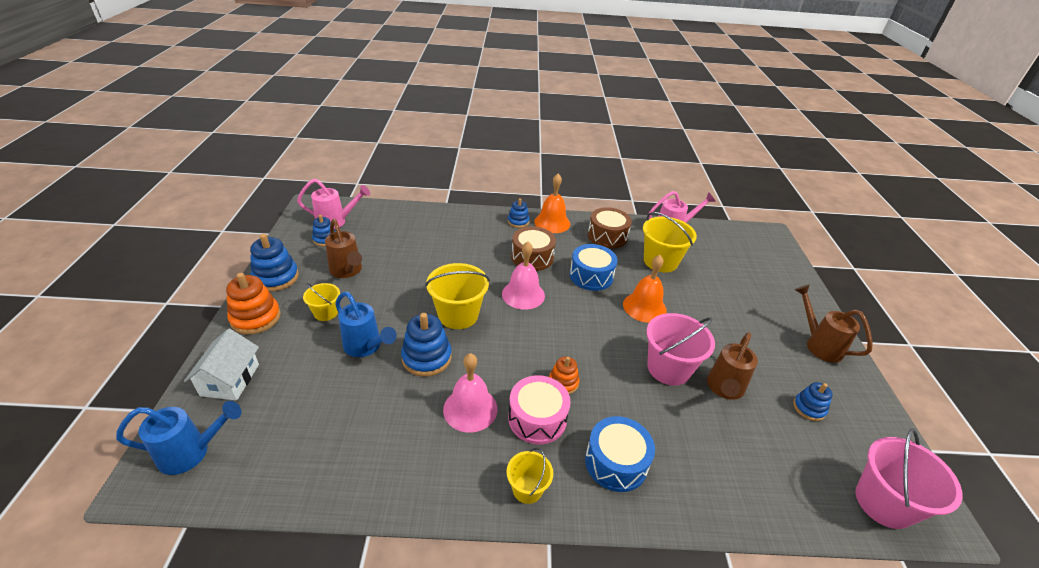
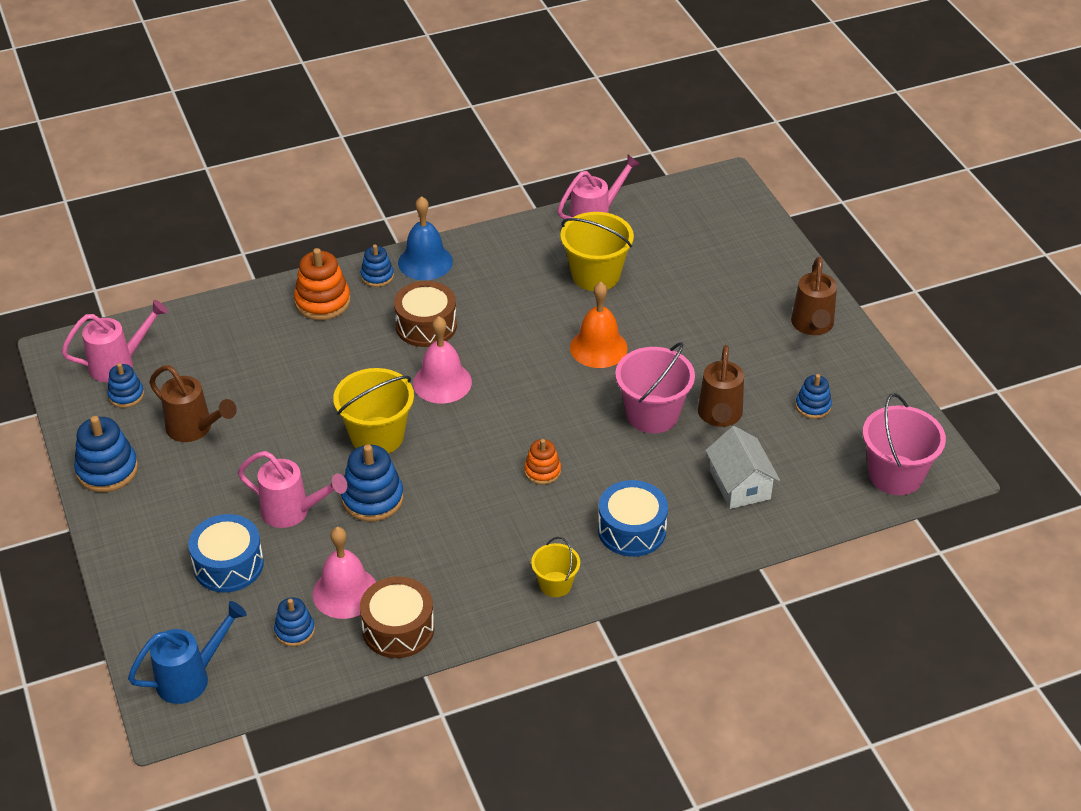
camera: 20 degrees left, 5 degrees up
white house [184,329,259,400] -> white house moved to [705,426,780,509]
orange stacking toy [226,273,281,335] -> orange stacking toy moved to [294,248,350,320]
yellow bucket [303,283,340,321] -> none
blue watering can [335,292,397,357] -> pink watering can [238,451,347,528]
pink bell [443,353,498,433] -> pink bell moved to [312,527,376,619]
pink drum [508,375,571,444] -> none
orange bell [534,174,570,233] -> blue bell [398,196,453,280]
blue drum [570,244,618,291] -> blue drum moved to [188,514,264,593]
brown drum [588,207,632,249] -> brown drum moved to [360,576,434,658]
brown watering can [795,284,873,363] -> brown watering can turned 120 degrees counterclockwise [791,257,837,335]
none -> blue stacking toy [274,597,315,647]

